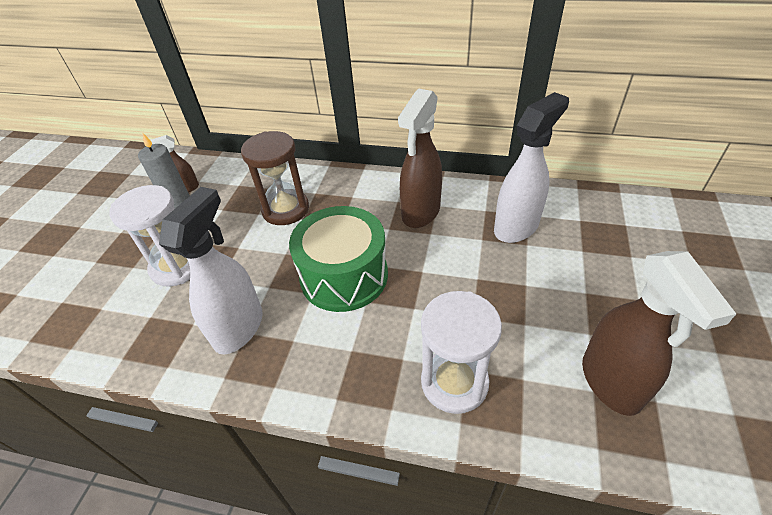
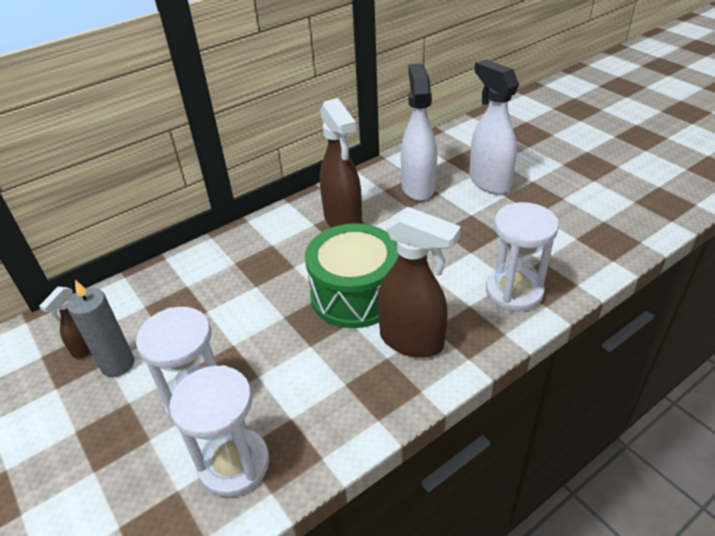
camera: 50 degrees left, 5 degrees down
white spray bottle [159,187,263,354] -> white spray bottle moved to [469,59,519,194]
brown hourglass [241,131,309,225] -> none
brown spray bottle [582,251,736,416] -> brown spray bottle moved to [378,207,461,358]
none -> white hourglass [169,365,269,497]

